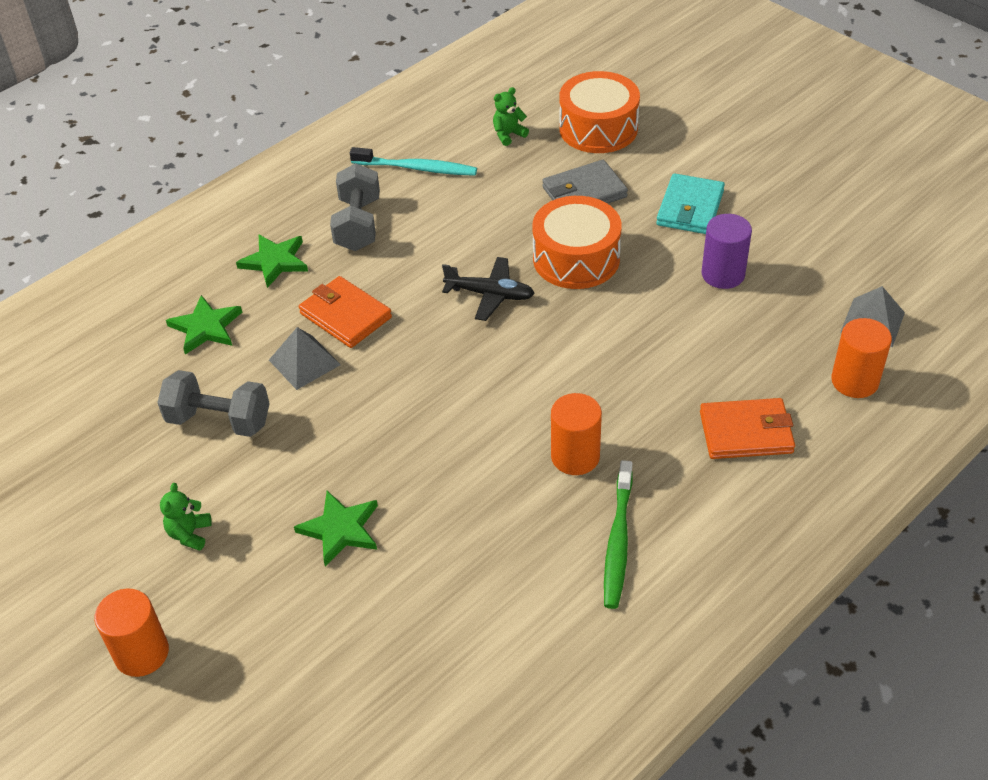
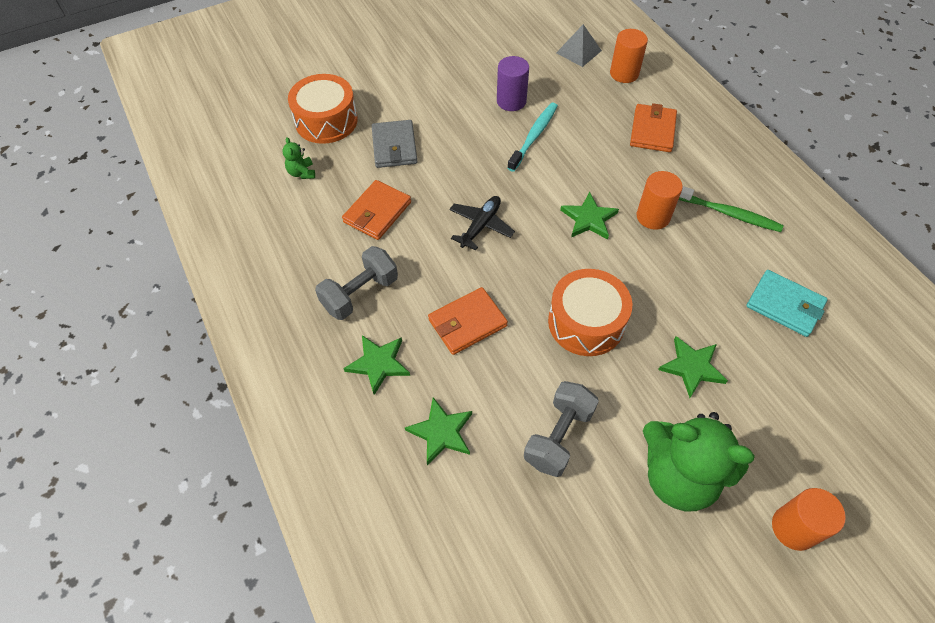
camera: 75 degrees left, 10 degrees up
green teddy bear [160,483,212,551] -> green teddy bear [643,412,755,511], size x2.45
grey pyramid [269,327,341,390] -> none
grey dumbbell [330,163,380,251] -> grey dumbbell turned 60 degrees counterclockwise [315,246,398,320]
turquoise toothbrush [350,147,477,176] -> turquoise toothbrush moved to [507,102,558,172]
orange drum [532,196,622,289] -> orange drum moved to [548,269,632,356]
turquoise wallet [656,173,725,234] -> turquoise wallet moved to [746,270,828,337]
none -> orange wallet [342,180,411,240]
none -> green star [560,192,619,239]

